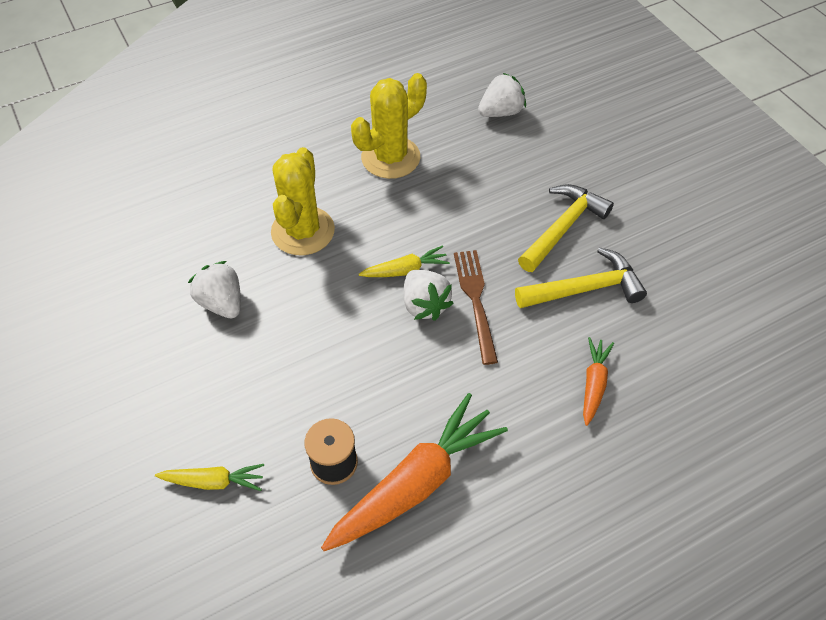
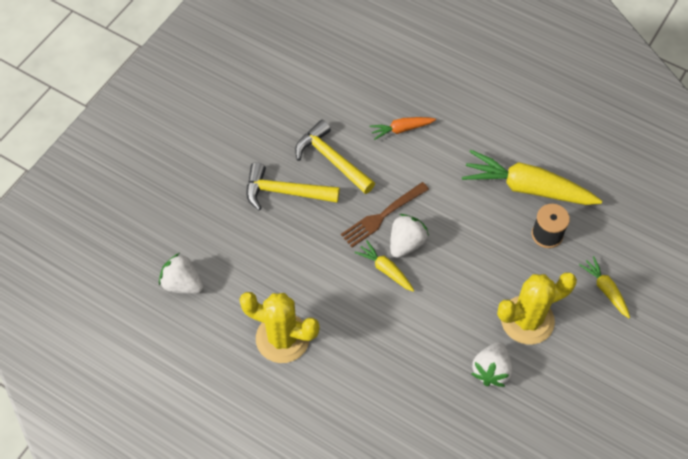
camera: 120 degrees left, 5 degrees up
yellow cactus [271,147,335,255] -> yellow cactus moved to [497,272,577,344]
orange carrot [321,393,508,551] -> yellow carrot [462,150,602,205]

